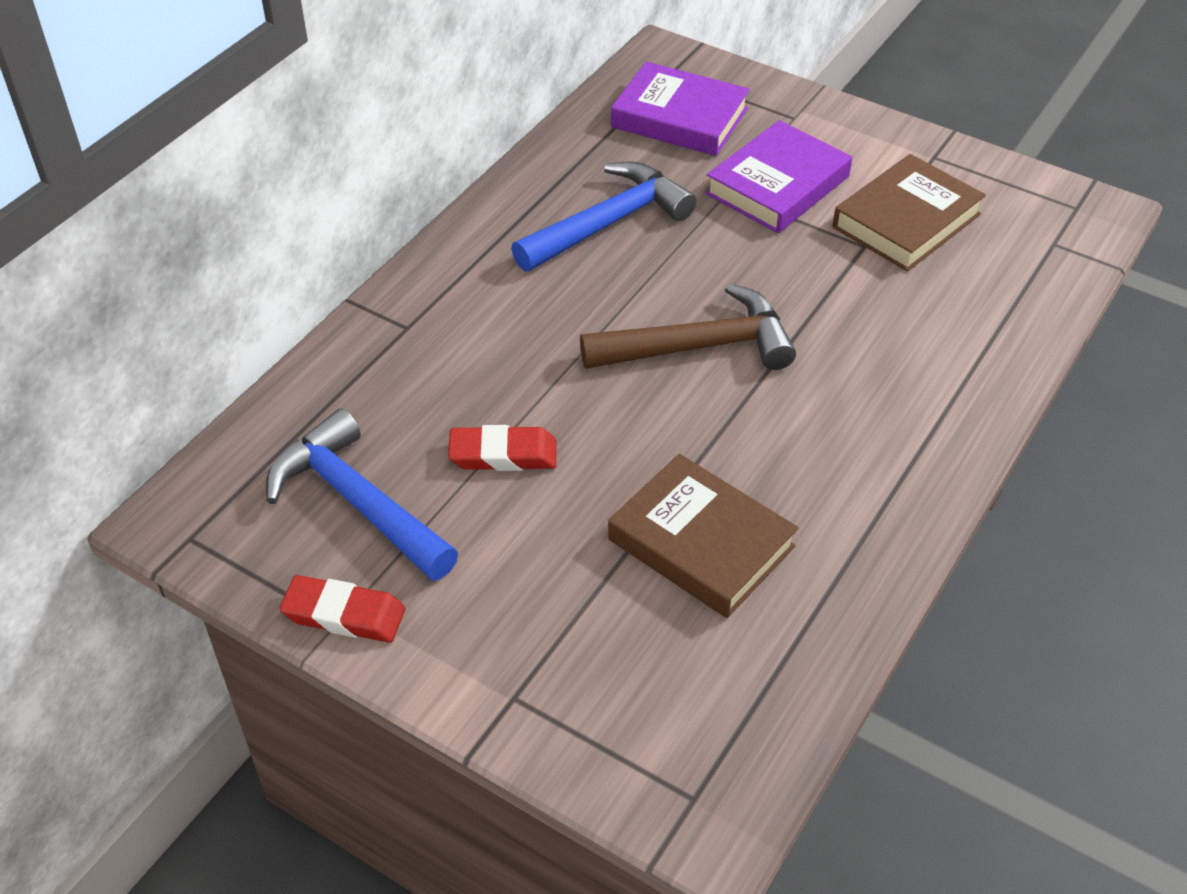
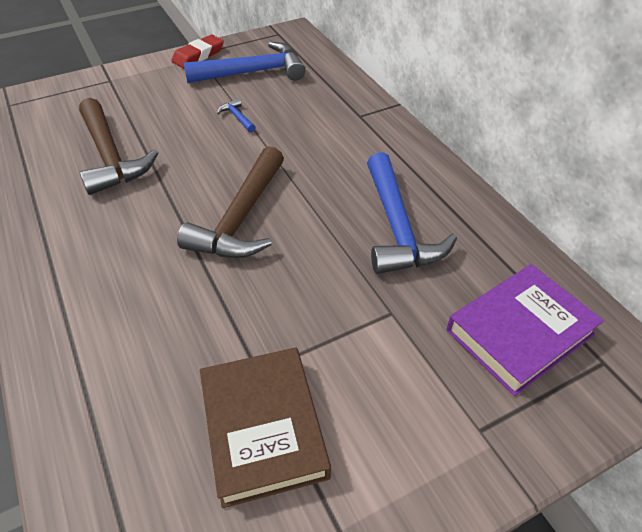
camera: 120 degrees right, 0 degrees up
red eraser [448,425,556,471] -> blue hammer [217,98,256,133]
brown book [608,454,799,618] -> brown hammer [79,98,158,195]
purple book [705,120,852,233] -> none

